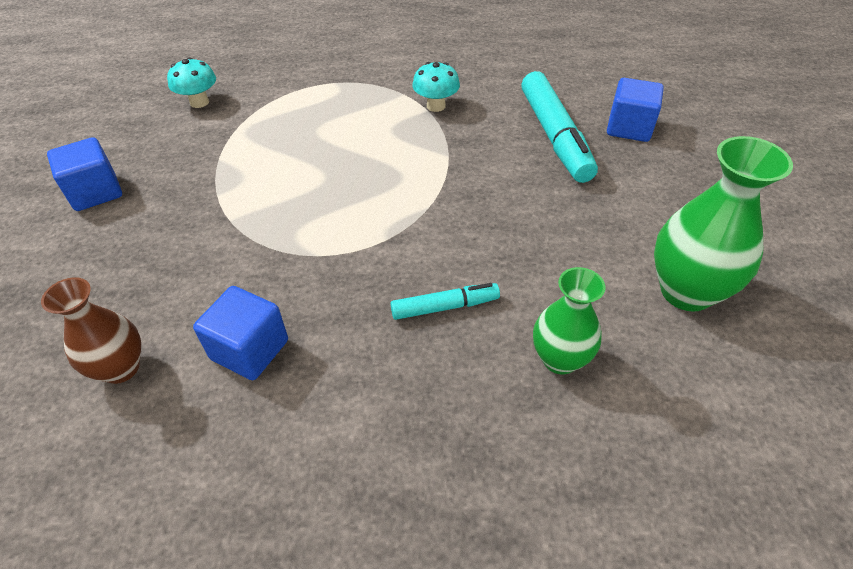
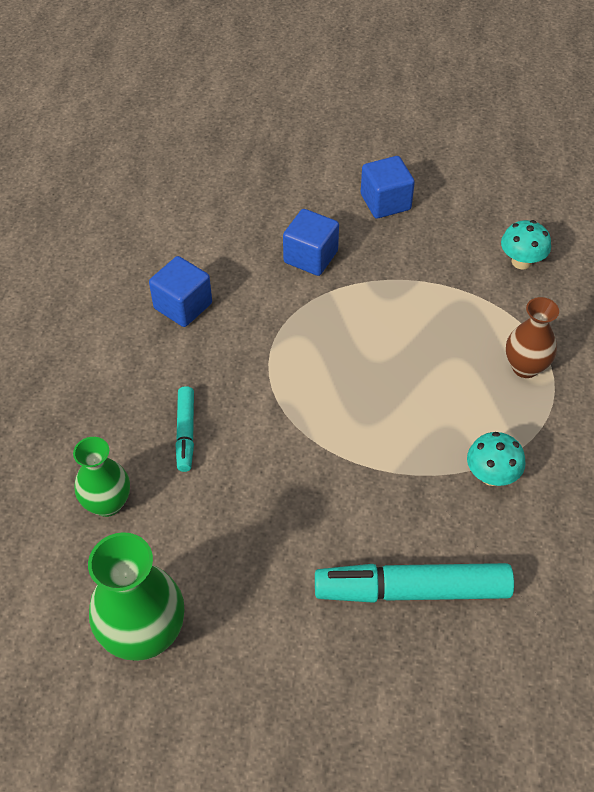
camera: 100 degrees right, 5 degrees up
brown vase [41,277,141,384] -> brown vase moved to [506,297,559,378]
blue cube [607,78,664,142] -> blue cube moved to [283,209,339,276]

